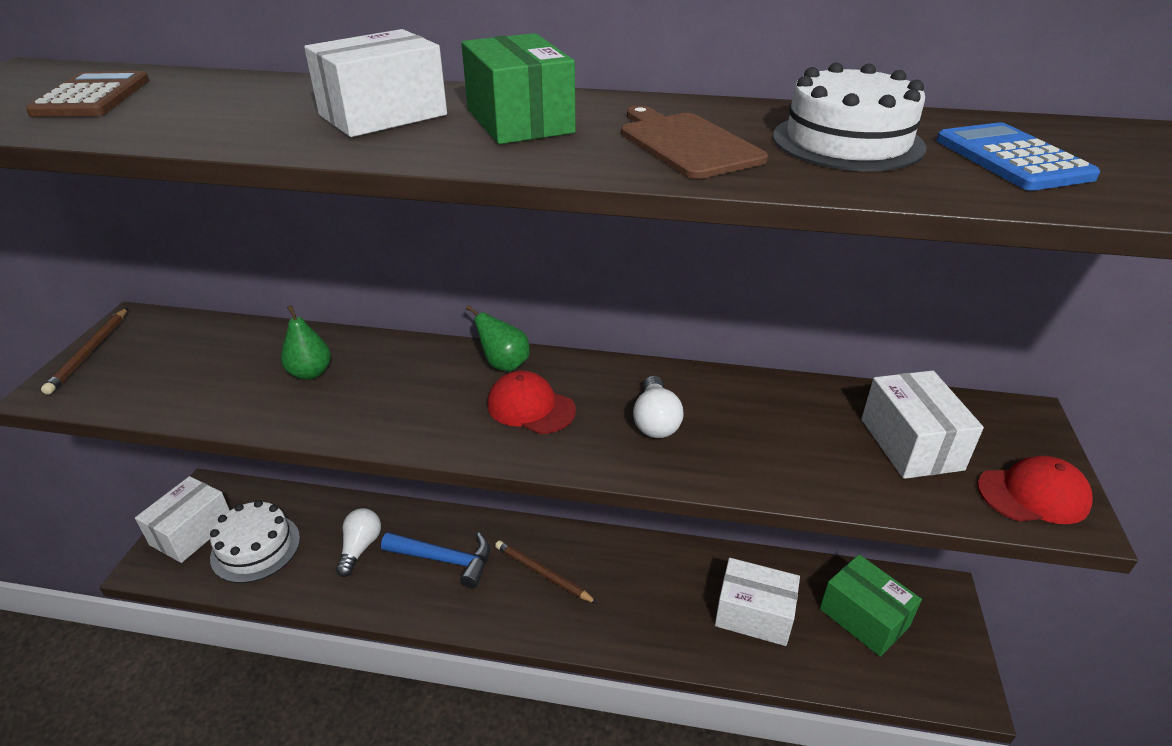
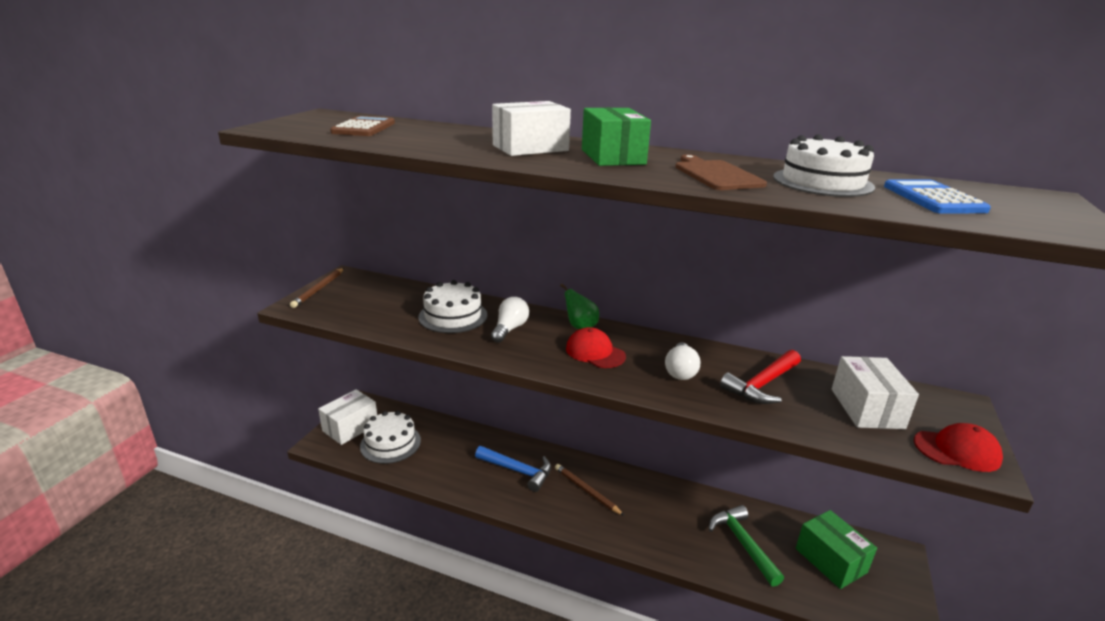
camera: 10 degrees right, 10 degrees down
green pear [281,305,331,380] -> white cake [418,280,487,333]
white light bulb [336,508,381,577] -> white light bulb moved to [491,297,529,343]
white box [715,558,800,646] -> green hammer [709,505,784,587]
none -> red hammer [720,350,801,404]

